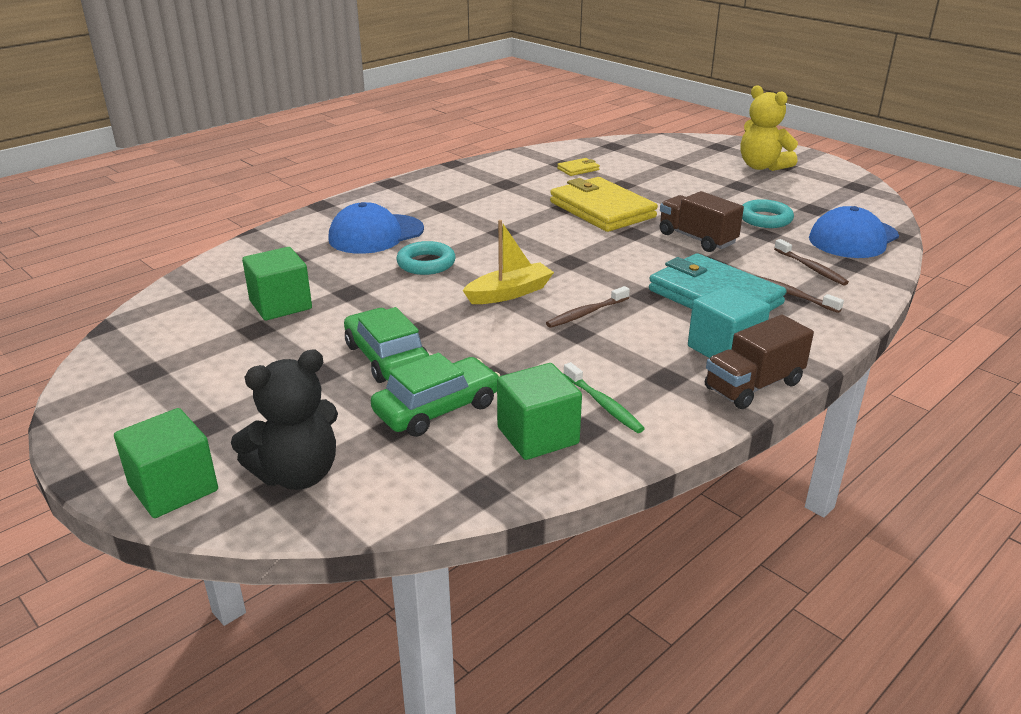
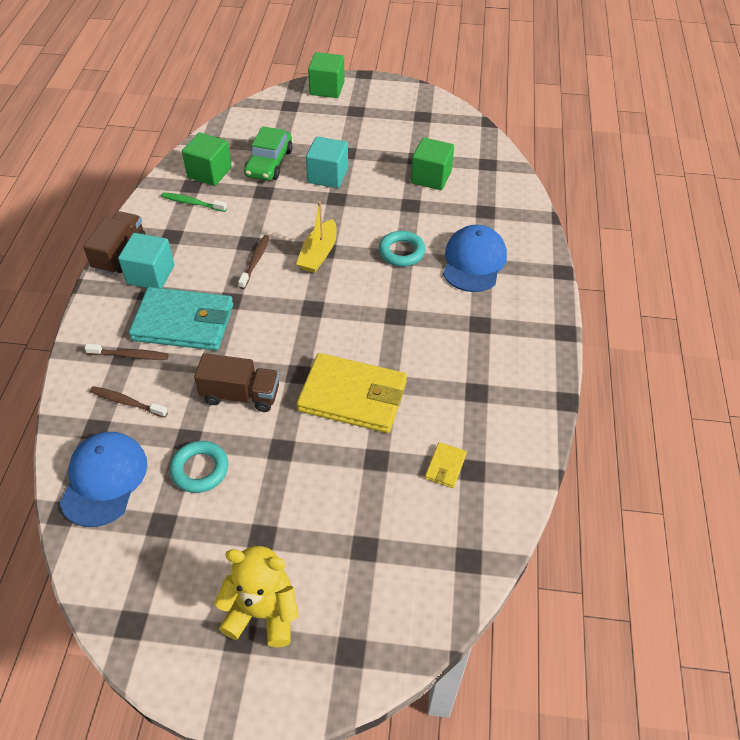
camera: 140 degrees right, 20 degrees up
black teddy bear [231,349,338,490] -> none
green car [344,307,429,383] -> turquoise cube [306,136,348,188]

